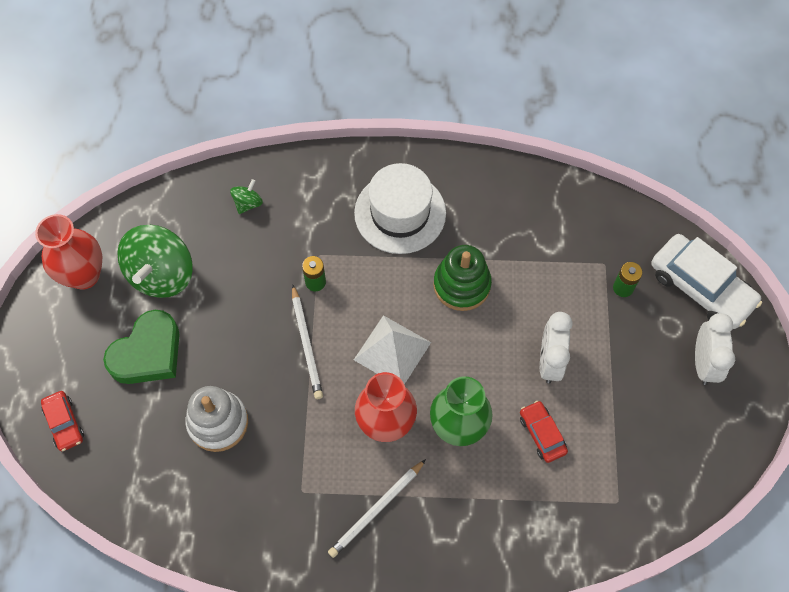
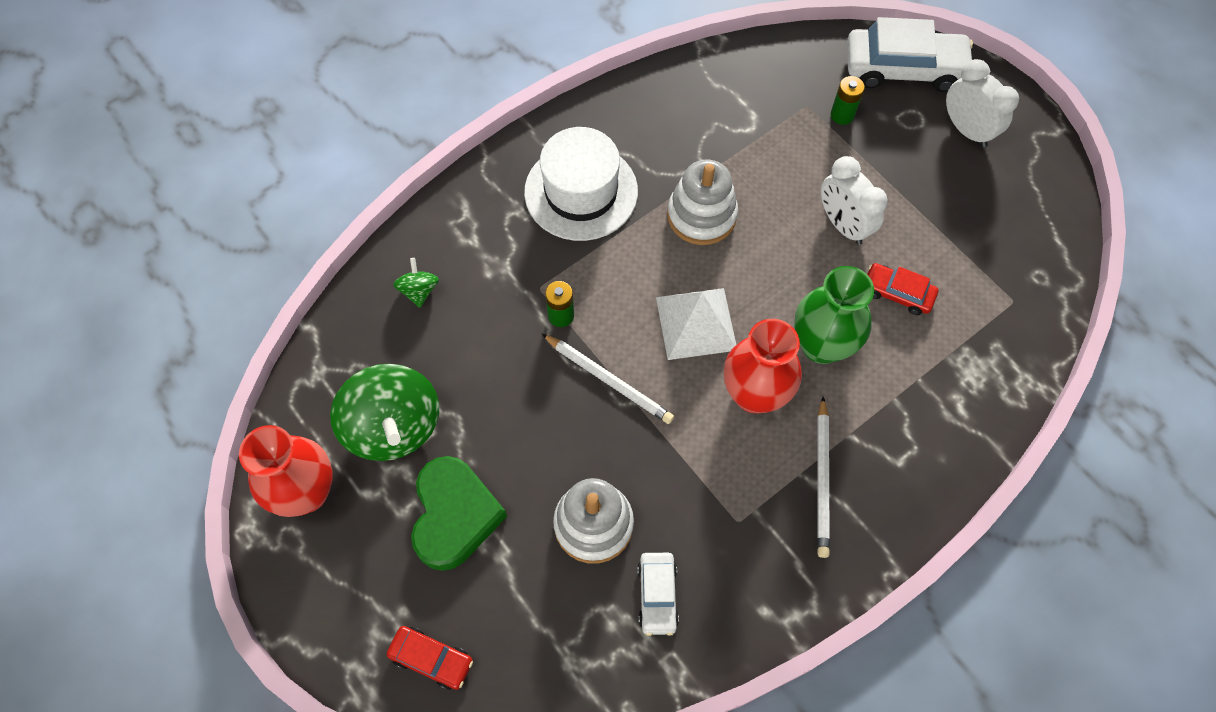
camera: 40 degrees left, 0 degrees up
green stacking toy [433,245,492,311] -> white stacking toy [667,160,738,245]
none -> white car [637,553,679,636]

